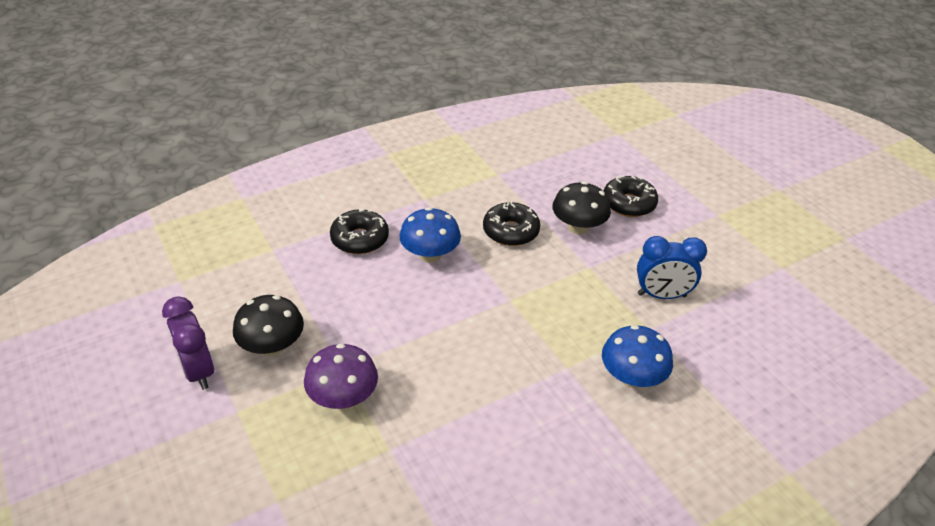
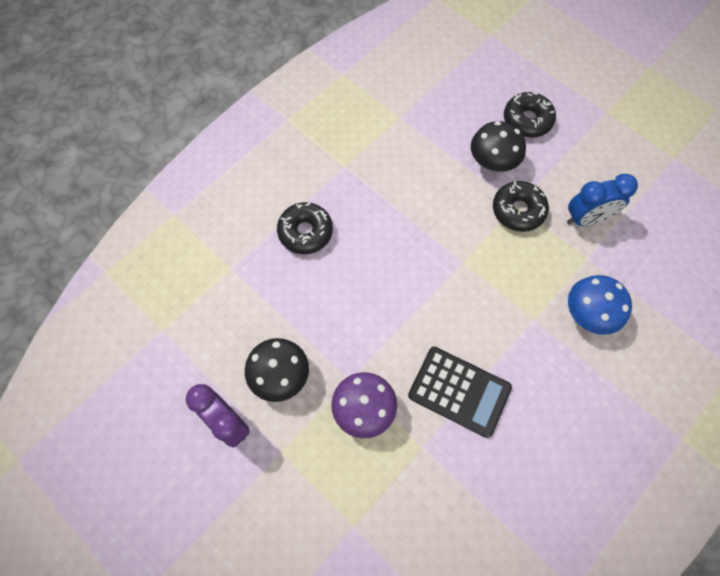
camera: 15 degrees left, 25 degrees up
blue mushroom [399,207,461,263] -> none
black donut [483,201,540,246] -> black donut moved to [493,181,549,232]
none -> black calculator [408,347,512,438]

